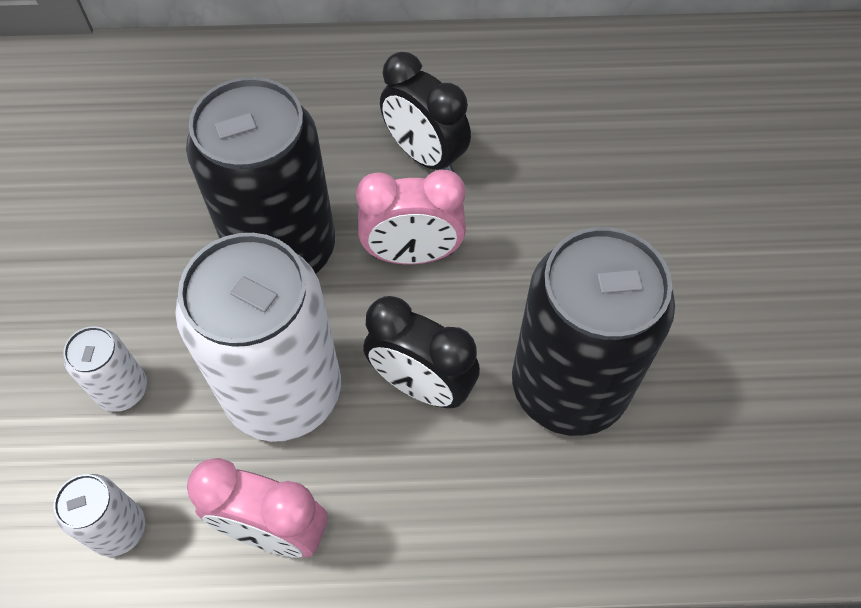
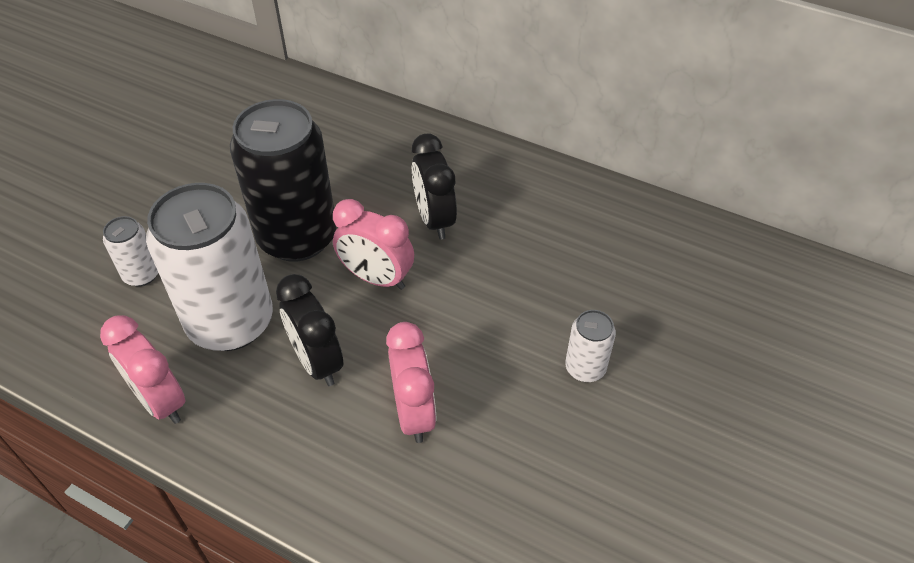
camera: 30 degrees right, 10 degrees down
white can [53,474,145,557] -> white can moved to [565,310,616,382]
black can [512,227,675,436] -> pink clock [386,322,436,443]

